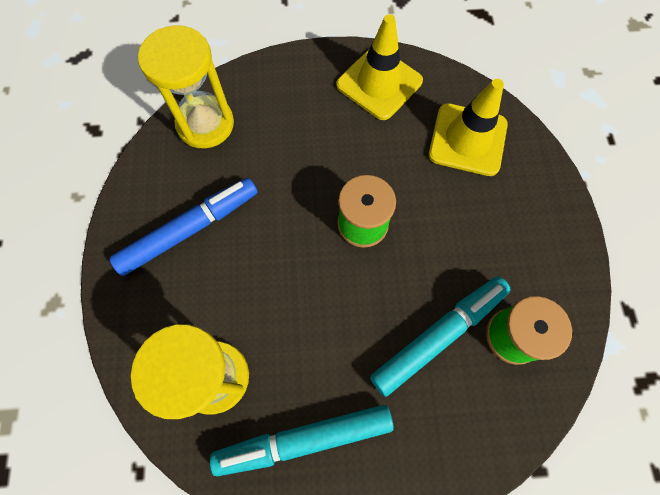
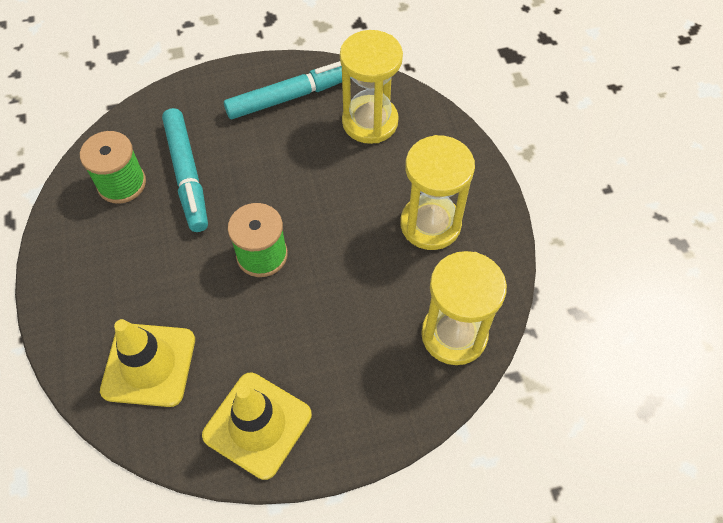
camera: 170 degrees right, 10 degrees down
blue marker [109,178,258,276] -> yellow hourglass [400,135,475,250]
turquoise marker [370,277,511,397] -> turquoise marker turned 60 degrees counterclockwise [162,108,208,232]

